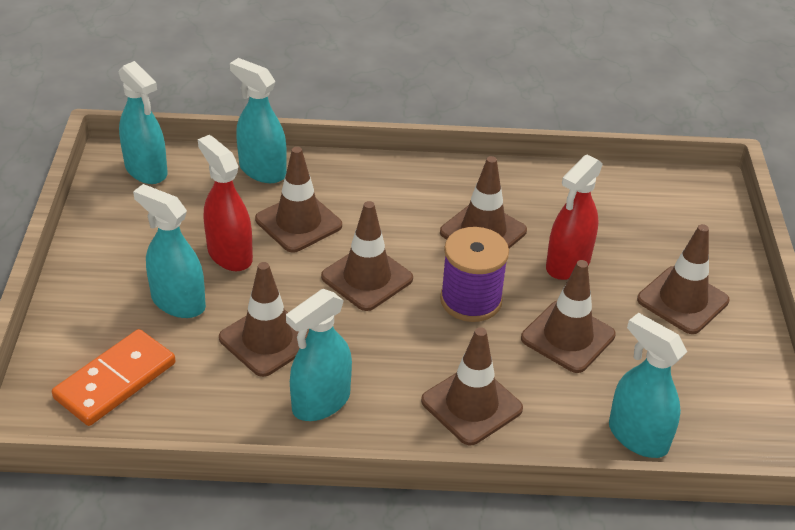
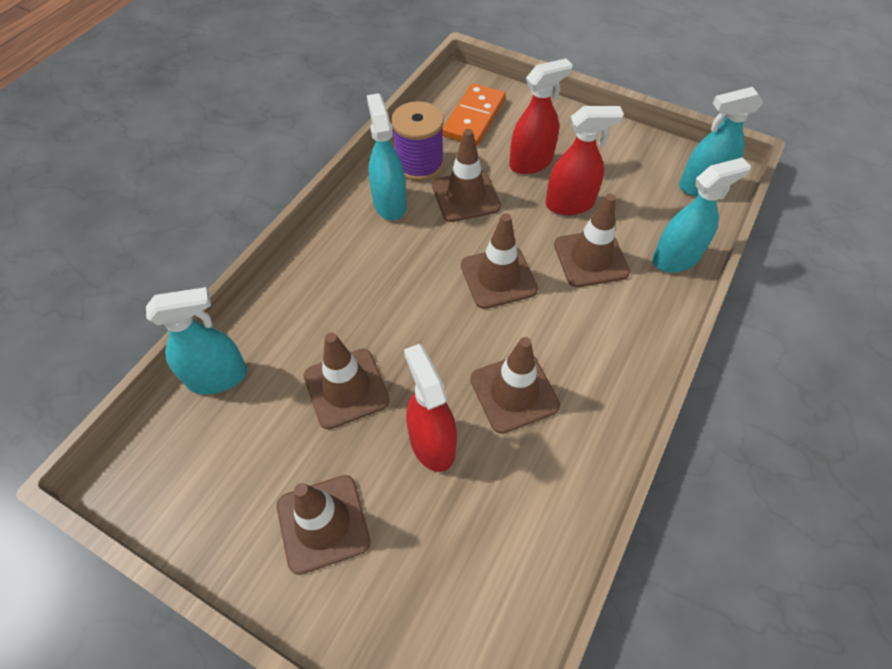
camera: 120 degrees right, 15 degrees up
orange domino [52,329,176,426] -> orange domino turned 45 degrees clockwise [443,83,506,146]
turquoise spray bottle [133,184,206,318] -> red spray bottle [509,58,573,174]
brown traffic cone [421,327,523,445] -> none
purple spool [440,227,509,322] -> purple spool moved to [391,101,444,181]

